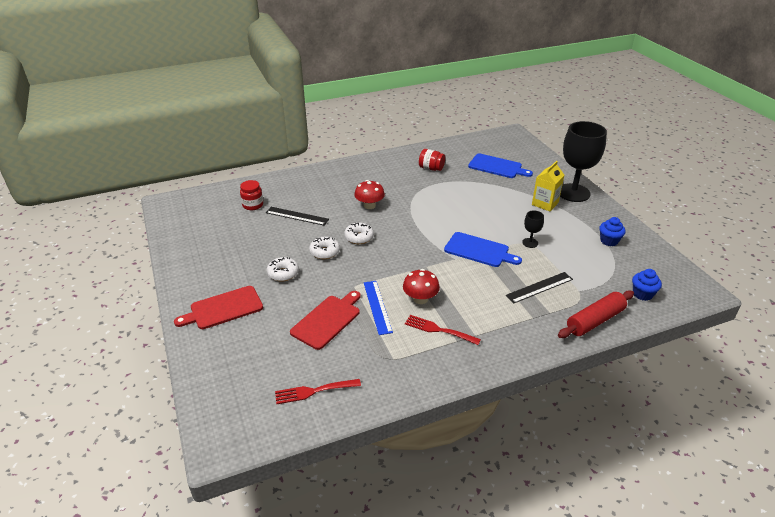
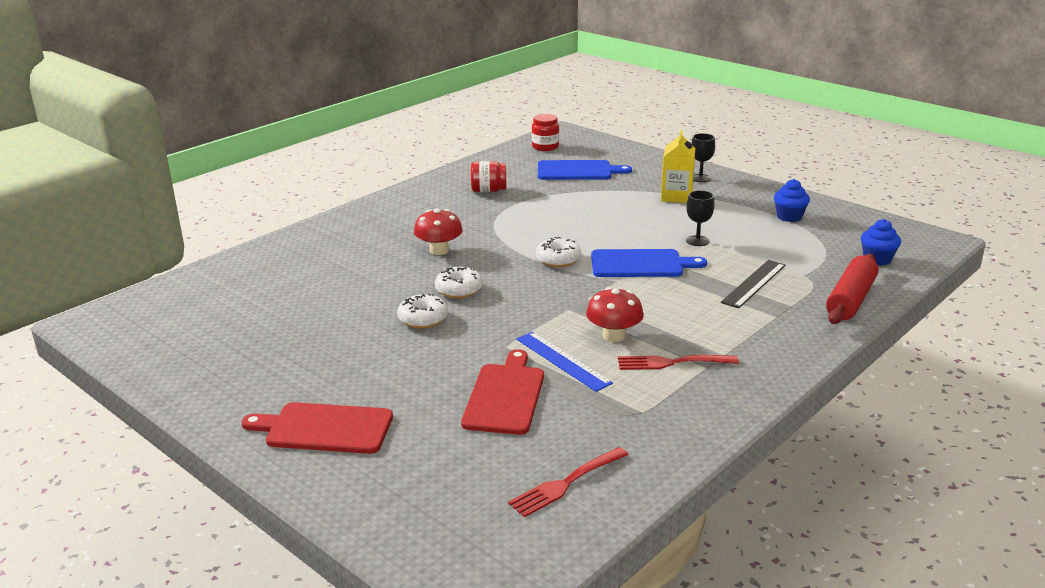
camera: 25 degrees left, 10 degrees down
red cutting board [174,286,263,329] -> red cutting board turned 60 degrees clockwise [241,402,393,454]
red jar [240,180,263,210] -> red jar moved to [532,114,559,151]
black ruler [266,207,329,226] -> none
white donut [266,257,299,282] -> white donut moved to [536,237,581,267]
black goblet [560,121,607,202] -> black goblet [691,133,715,182], size x0.43

